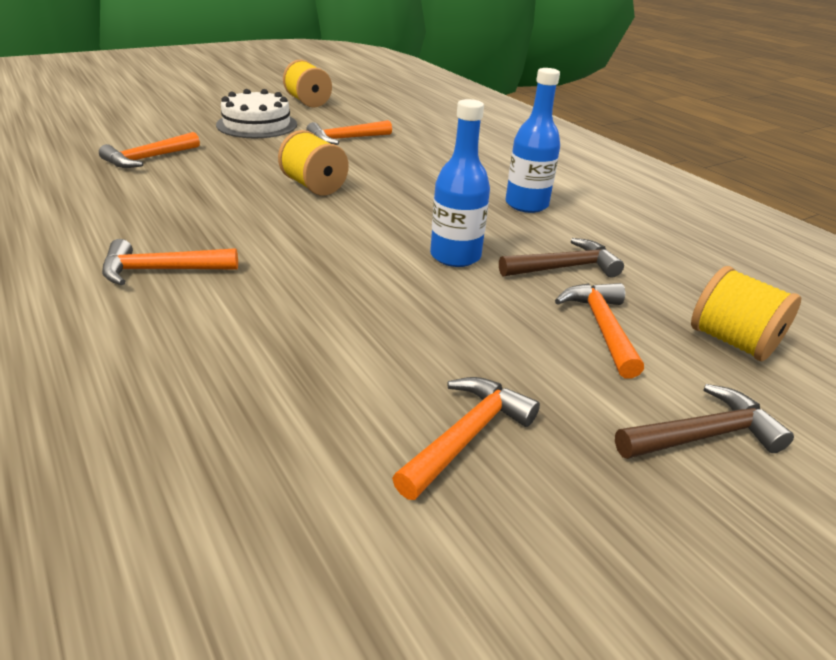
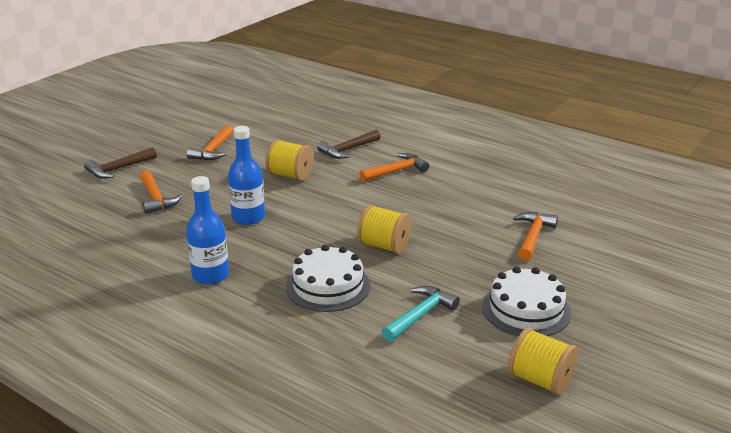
camera: 160 degrees right, 5 degrees down
orange hammer [306,120,392,145] -> turquoise hammer [382,286,460,342]
brown hammer [499,238,624,278] -> brown hammer moved to [317,130,381,159]
yellow spool [691,266,801,361] -> yellow spool moved to [265,139,314,181]
none -> white cake [286,245,371,312]

